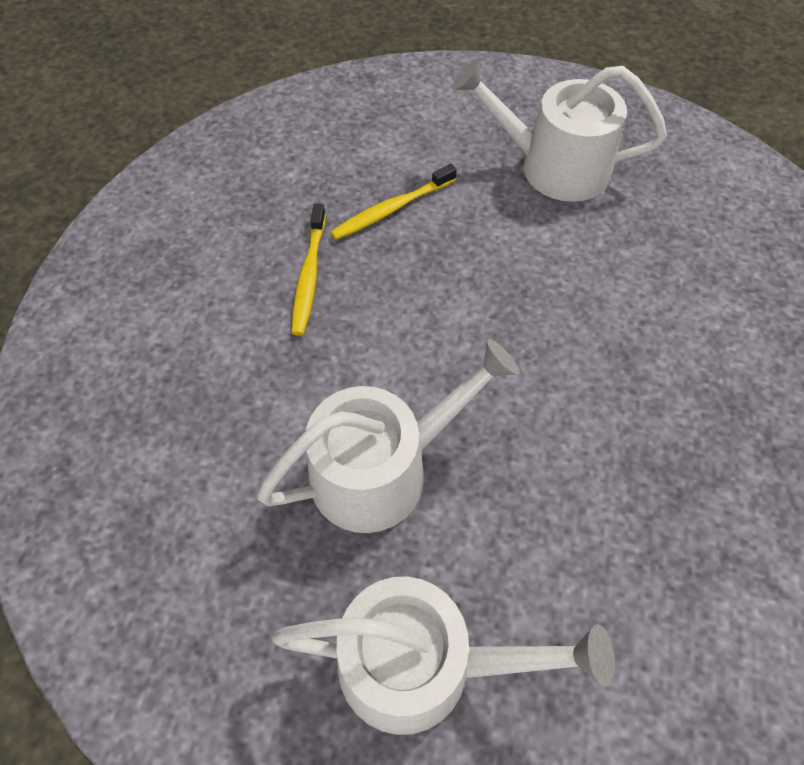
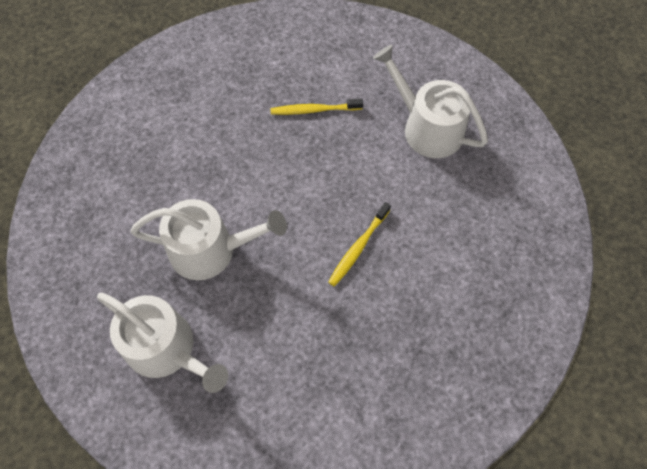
camera: 30 degrees right, 5 degrees up
yellow toothbrush [291,204,326,336] -> yellow toothbrush moved to [328,202,391,287]

